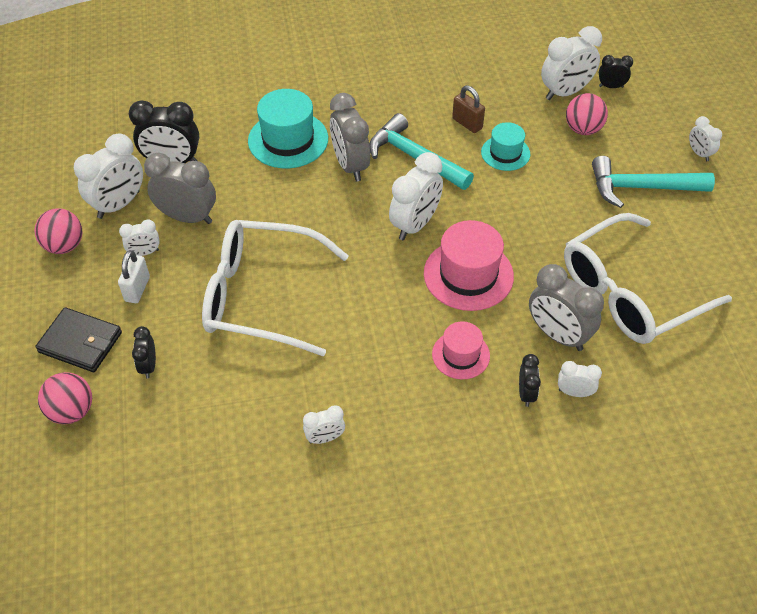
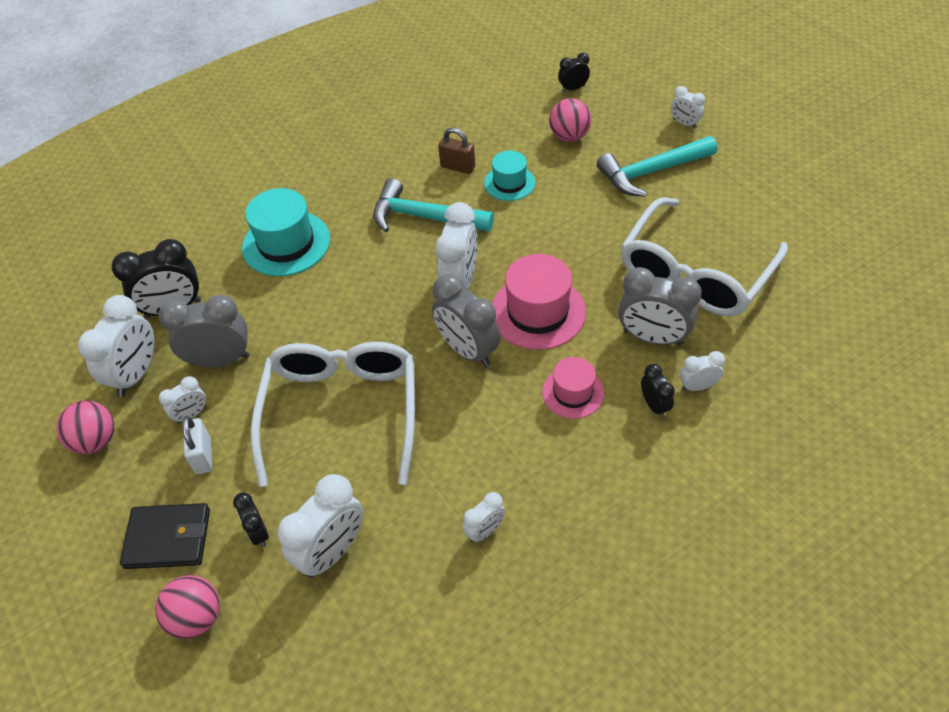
camera: 20 degrees left, 0 degrees up
white glasses [202,220,349,356] -> white glasses turned 105 degrees clockwise [251,342,415,487]
grey clock [330,93,370,182] -> grey clock moved to [432,274,501,367]
white clock [541,26,602,100] -> white clock moved to [278,474,363,578]

